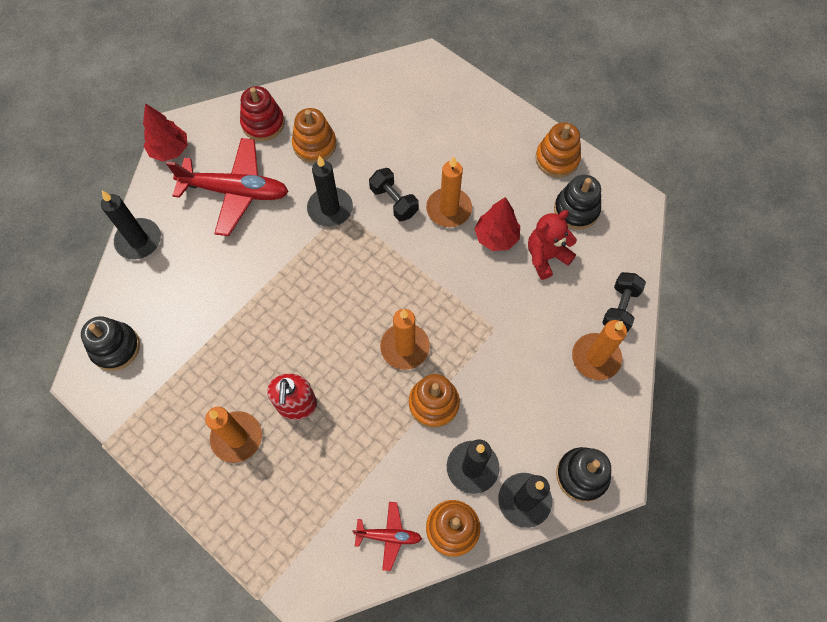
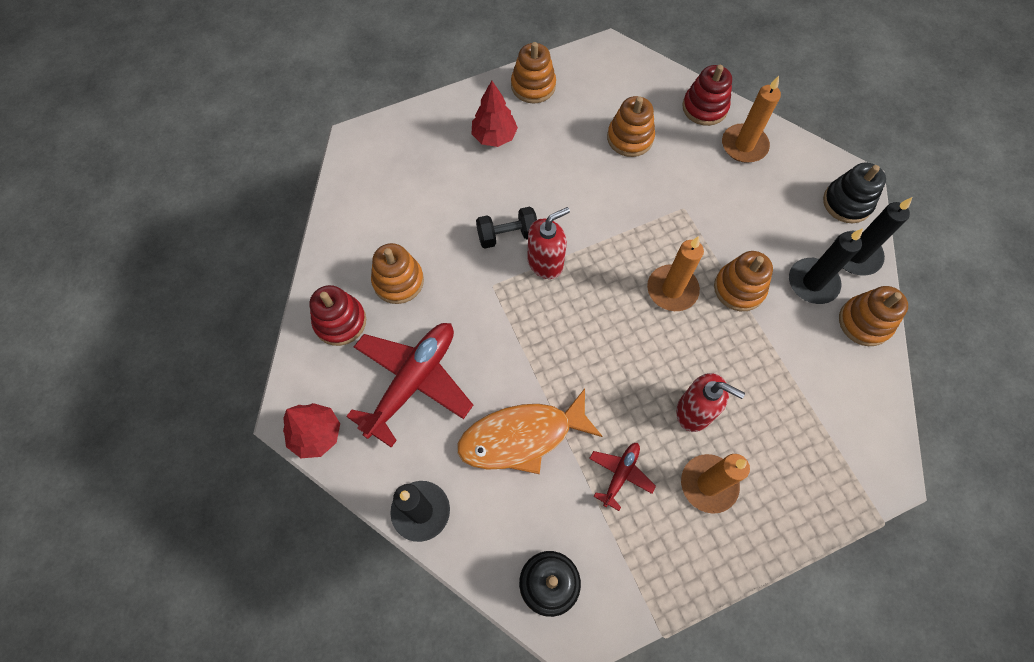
camera: 65 degrees left, 0 degrees up
black candle [307,156,353,227] -> none
red plane [352,502,422,571] -> red plane moved to [589,443,656,511]
orange candle [426,156,472,227] -> none
red tree [475,197,520,251] -> red tree moved to [472,81,518,147]
red teddy bear [528,210,577,280] -> orange stacking toy [607,96,655,157]
black stacking toy [554,175,601,230] -> none
black dumbbell [602,272,646,332] -> red stacking toy [682,65,732,126]
none -> orange fish [457,388,603,474]
none -> red soap dispenser [527,207,570,279]

